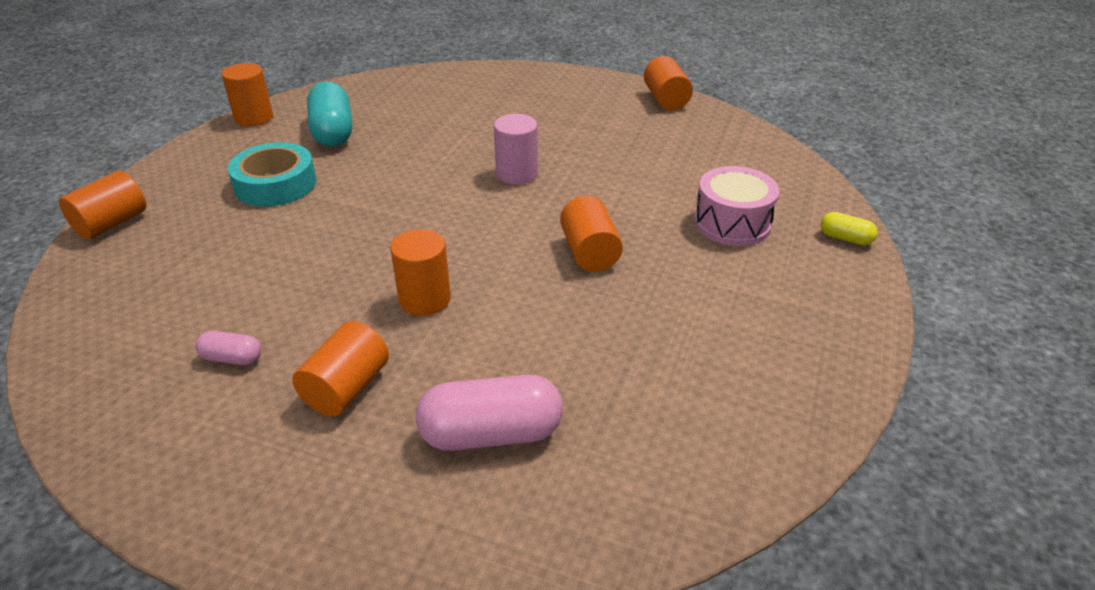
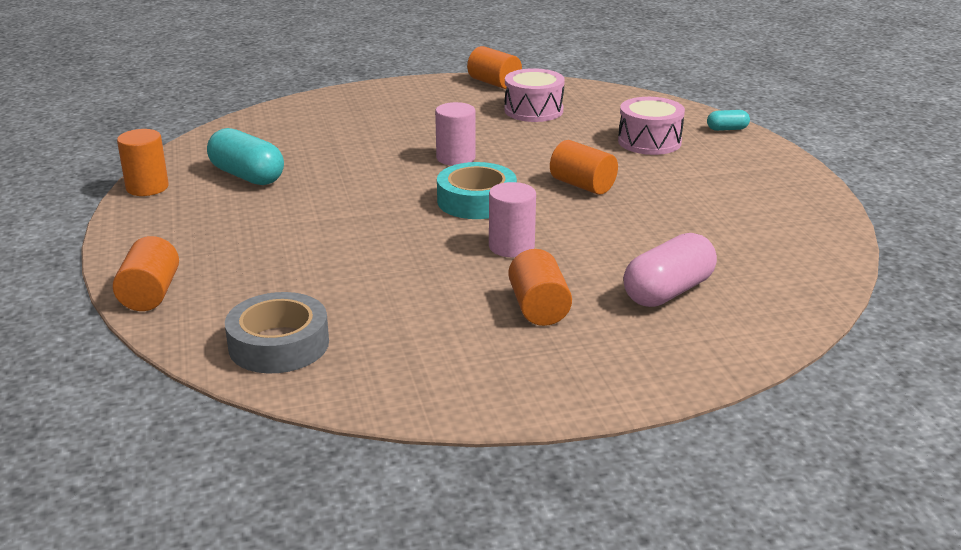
camera: 35 degrees left, 10 degrees down
pink capsule [196,331,261,365] -> none
turquoise tape [228,142,316,207] -> turquoise tape moved to [437,162,517,219]
orange cylinder [390,229,451,316] -> pink cylinder [489,182,536,257]
yellow capsule [820,212,878,245] -> turquoise capsule [707,110,750,131]
none -> grey tape [225,292,329,373]
none -> pink drum [504,68,565,122]

